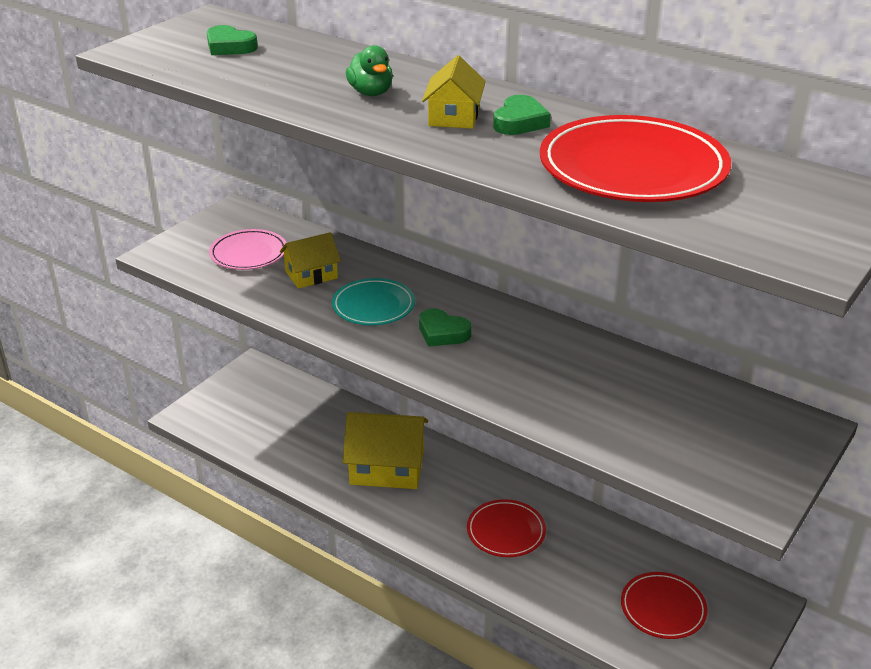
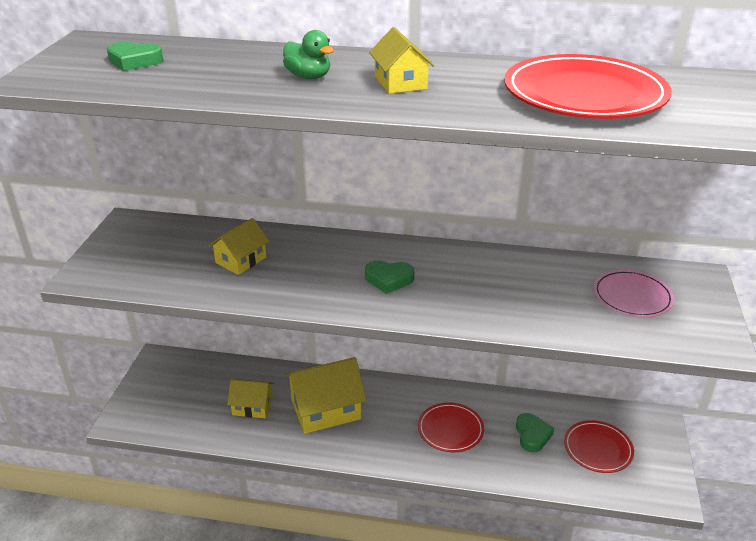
camera: 25 degrees left, 0 degrees up
pink plate [209,229,287,270] -> pink plate moved to [593,270,675,318]
turquoise plate [332,278,415,325] -> none
green heart [493,95,551,135] -> green heart moved to [516,413,554,452]
none -> yellow house [227,379,274,418]

